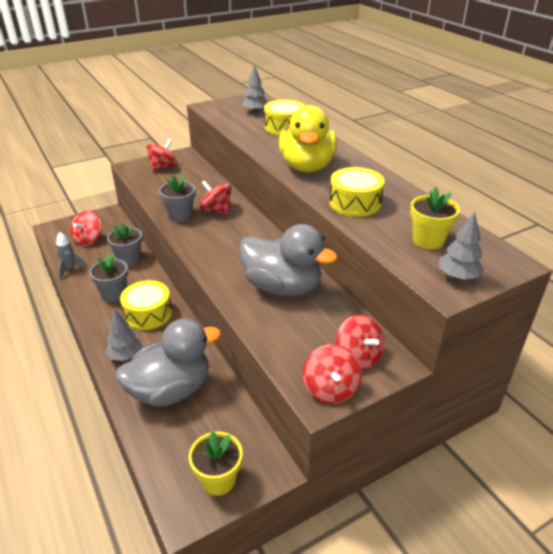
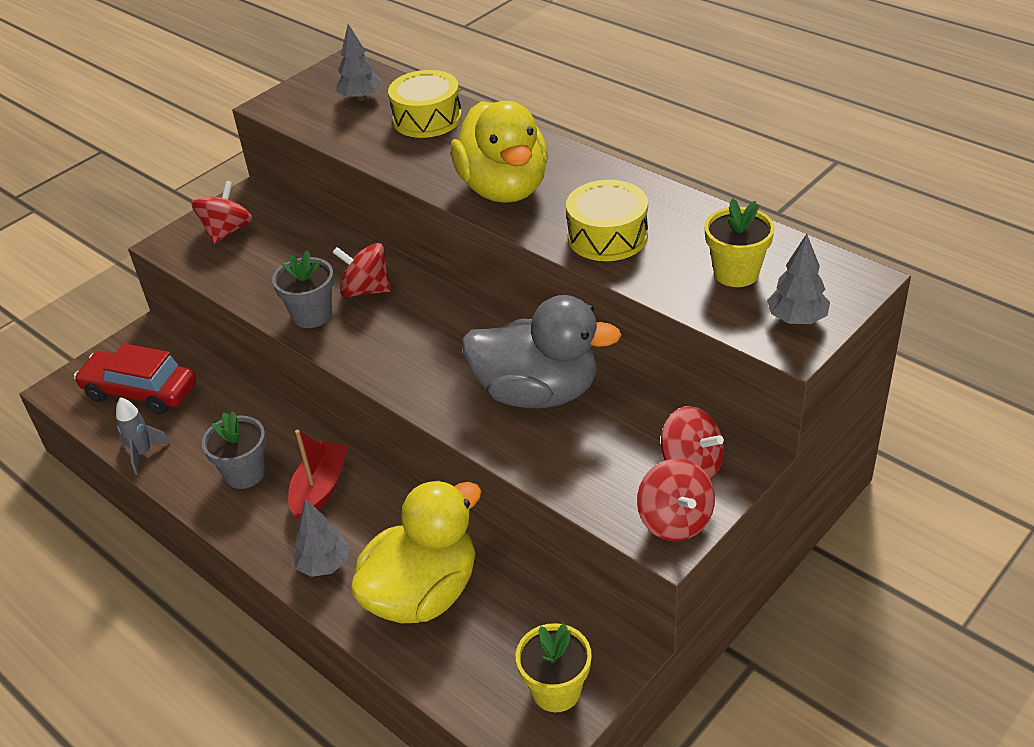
camera: 15 degrees left, 5 degrees up
red spinning top [70,210,102,246] -> red car [74,343,196,415]
grey flower pot [107,222,143,266] -> none
grey duck [116,318,221,407] -> yellow duck [350,480,481,623]
yellow drum [120,280,172,330] -> red boat [288,430,348,520]

